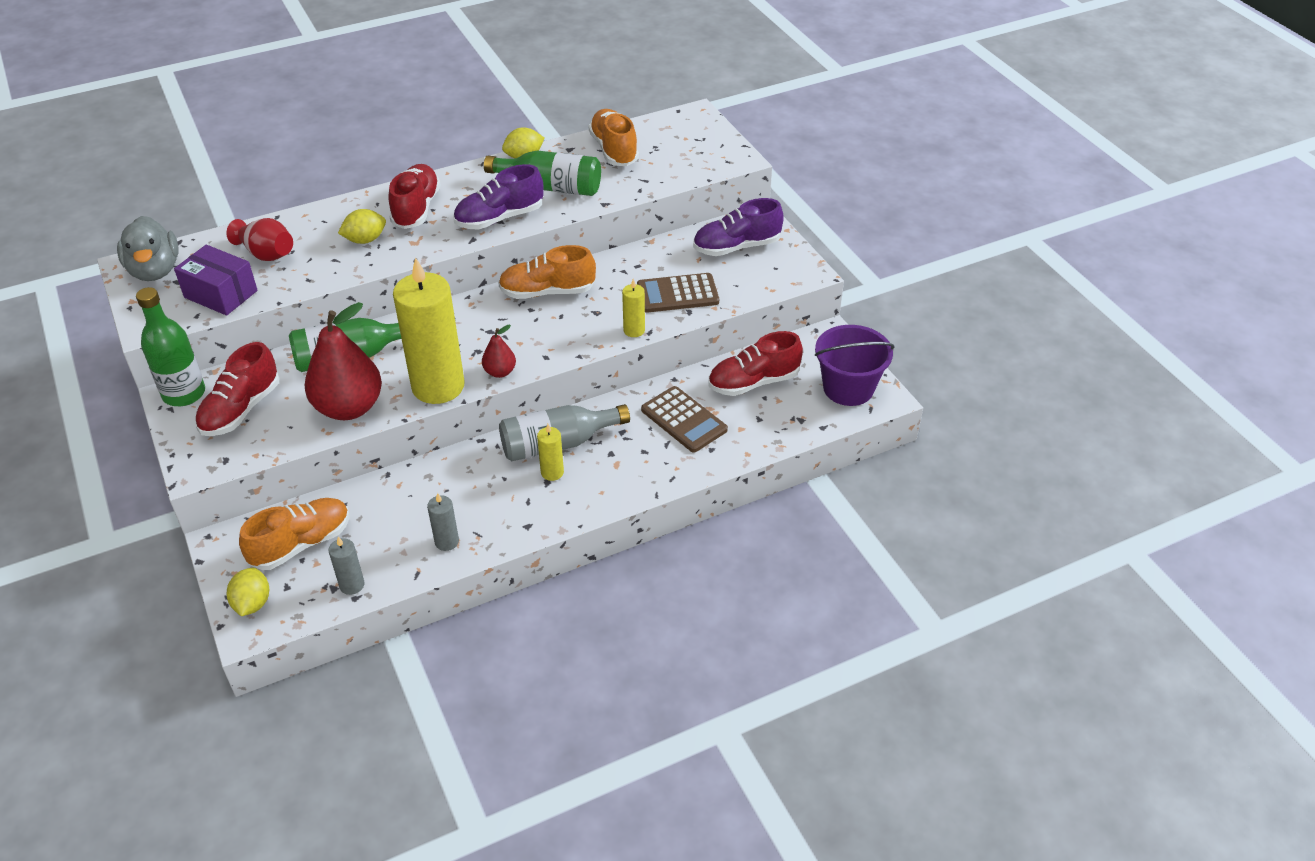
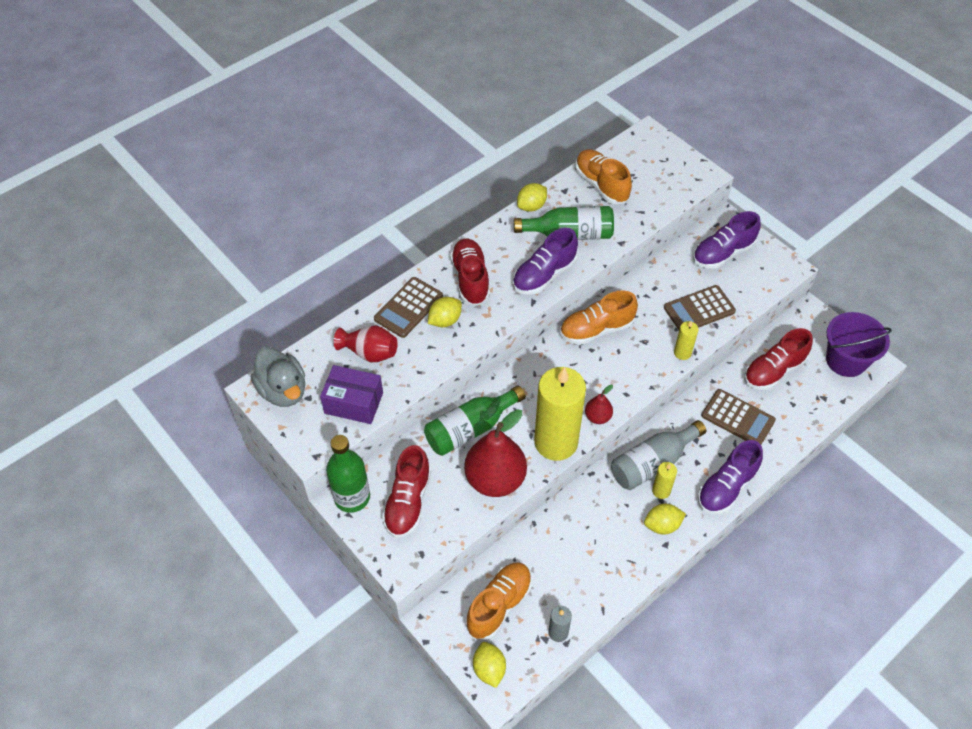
camera: 15 degrees left, 10 degrees up
grey candle [427,493,459,551] -> none
none -> brown calculator [374,277,443,338]
none -> yellow lemon [644,504,686,535]
none -> purple shoe [698,440,763,514]

